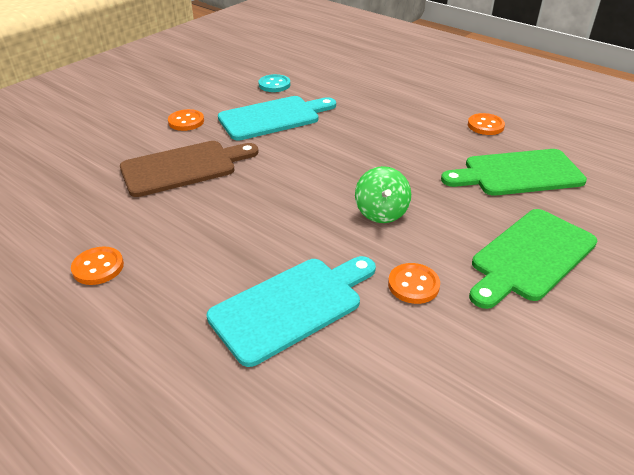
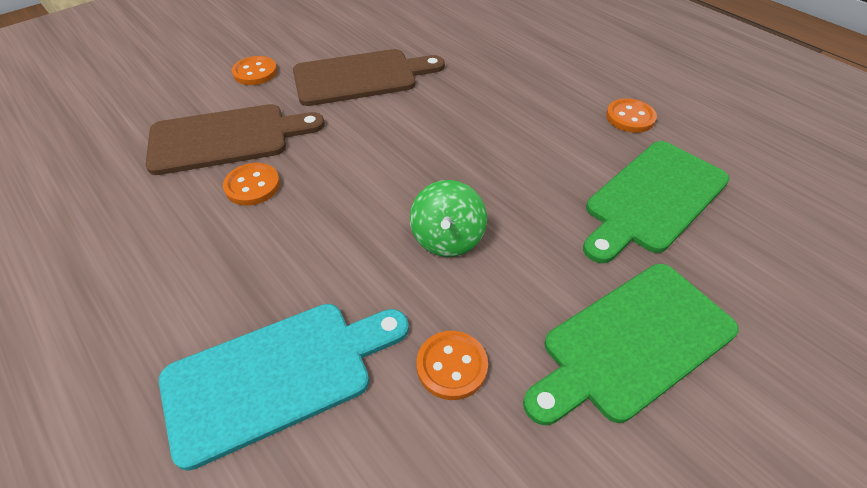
camera: 10 degrees right, 10 degrees up
orange button [71,246,124,285] -> orange button moved to [223,163,280,206]
turquoise cutting board [218,96,336,141] -> brown cutting board [293,49,445,106]
turquoise button [258,74,290,92] -> none
green cutting board [441,149,587,196] -> green cutting board turned 45 degrees counterclockwise [583,141,729,263]

